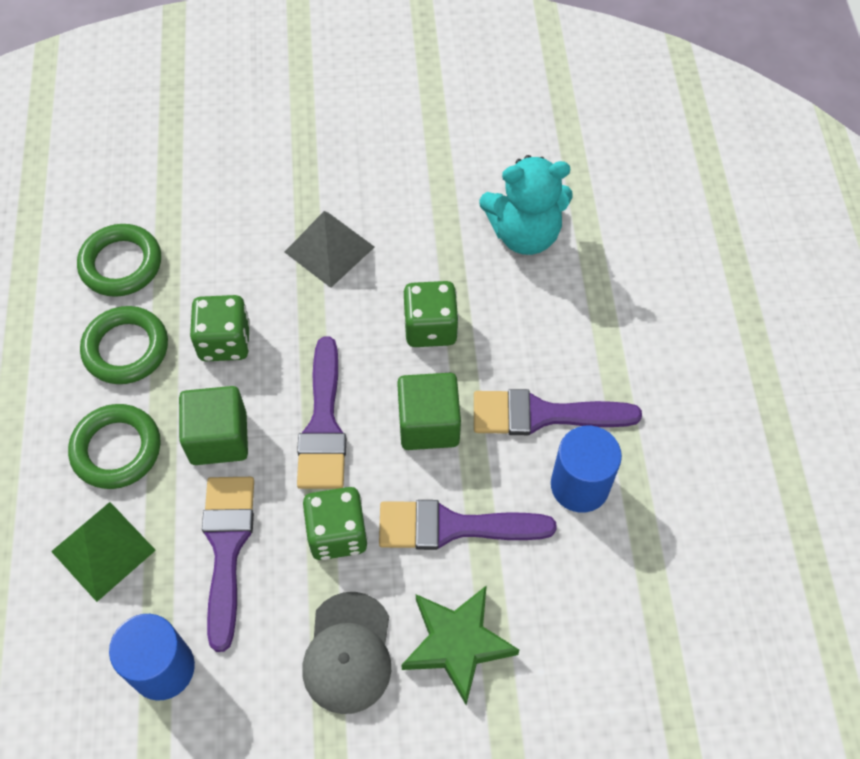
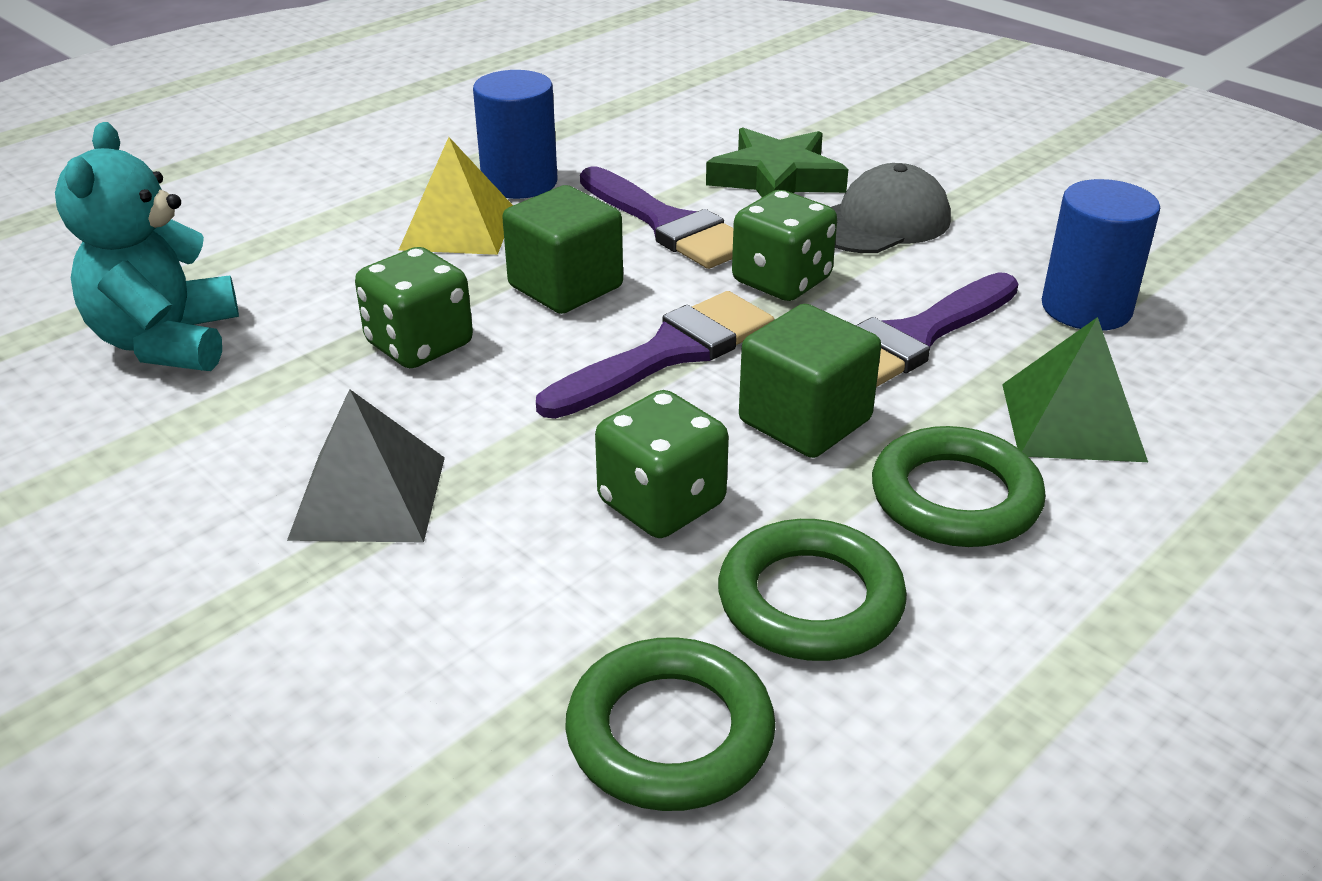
camera: 130 degrees left, 25 degrees down
purple brush [474,389,642,435] -> yellow pyramid [399,137,513,255]
turquoise teddy bear [479,155,573,255] -> turquoise teddy bear turned 135 degrees counterclockwise [55,122,239,371]

